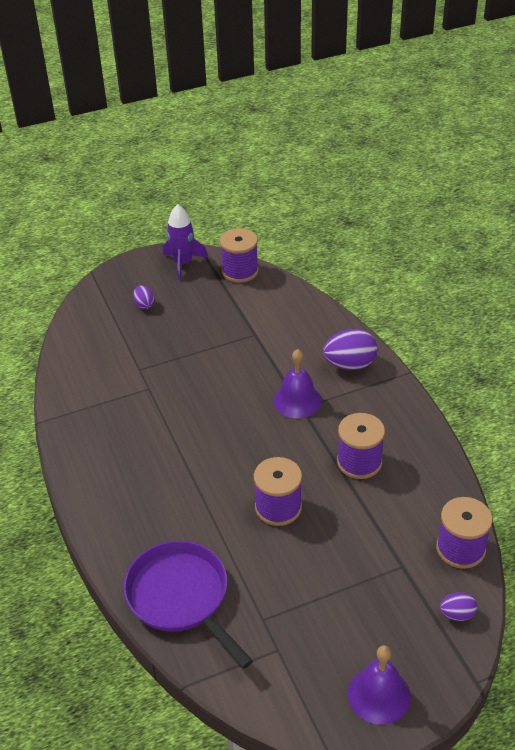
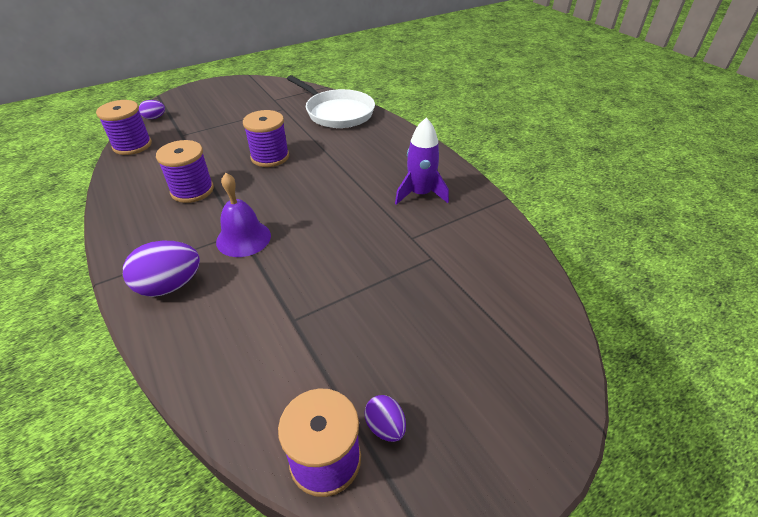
camera: 170 degrees right, 0 degrees up
purple pan [123,540,253,669] -> white pan [287,75,375,128]
purple egg [133,285,155,309] -> purple egg moved to [365,395,406,442]
purple rocket [163,204,208,280] -> purple rocket moved to [395,117,449,205]
purple bell [348,645,411,725] -> none

